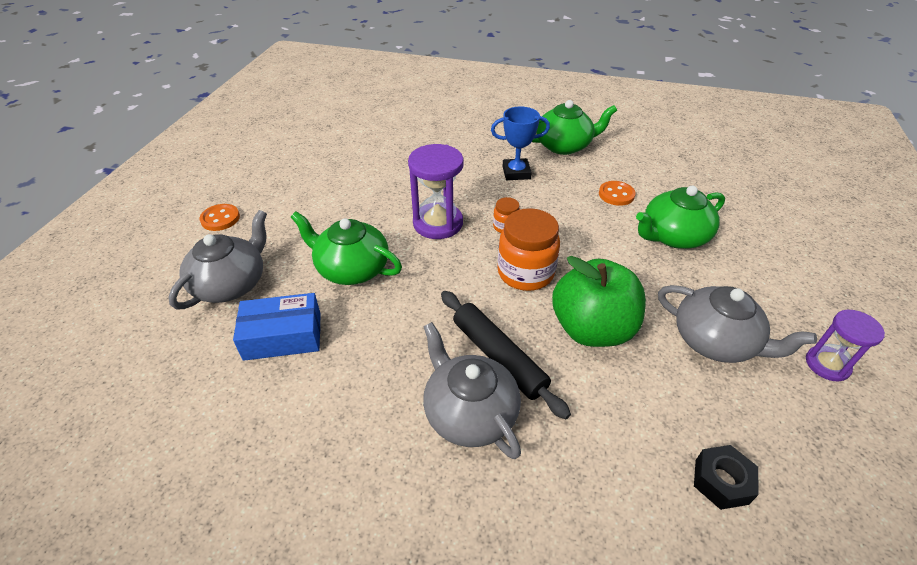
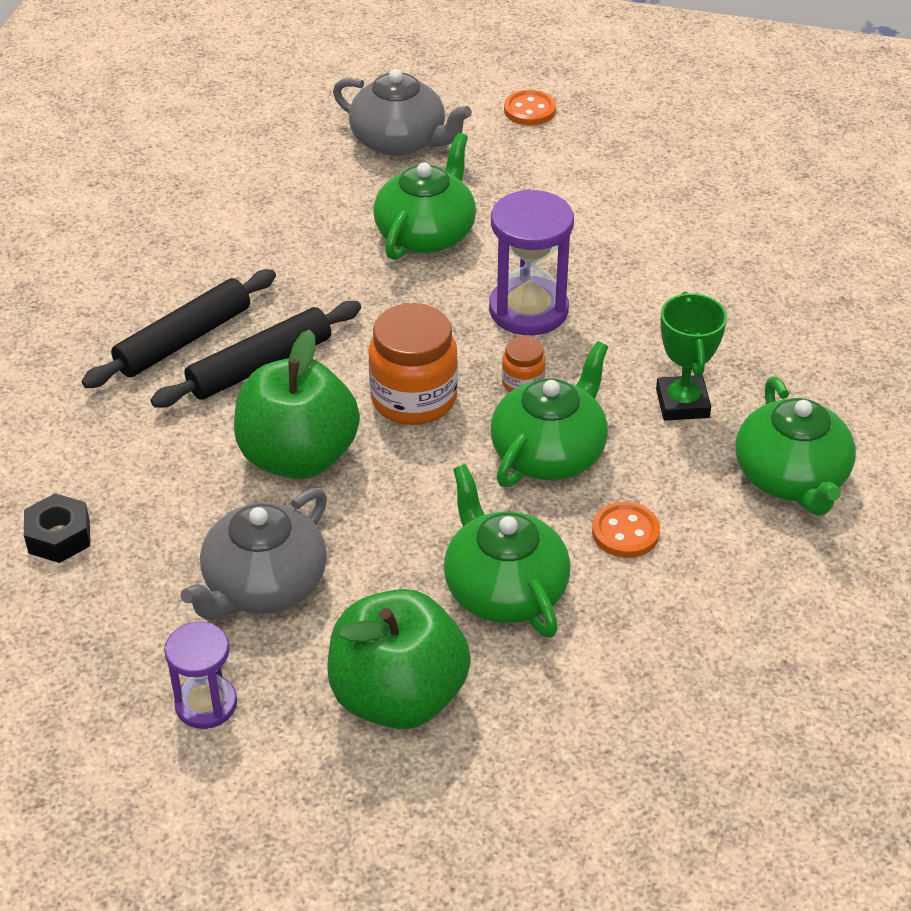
camera: 90 degrees right, 0 degrees up
blue box [233,293,321,361] -> none
grey teapot [423,322,521,459] -> black rolling pin [81,269,276,388]
blue trophy [491,106,550,180] -> green trophy [656,292,727,421]
none -> green apple [327,589,471,729]
none -> green teapot [491,341,608,487]

